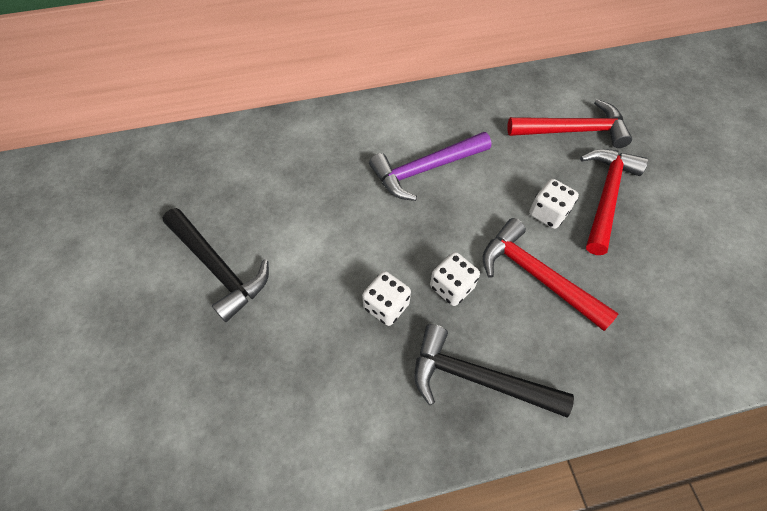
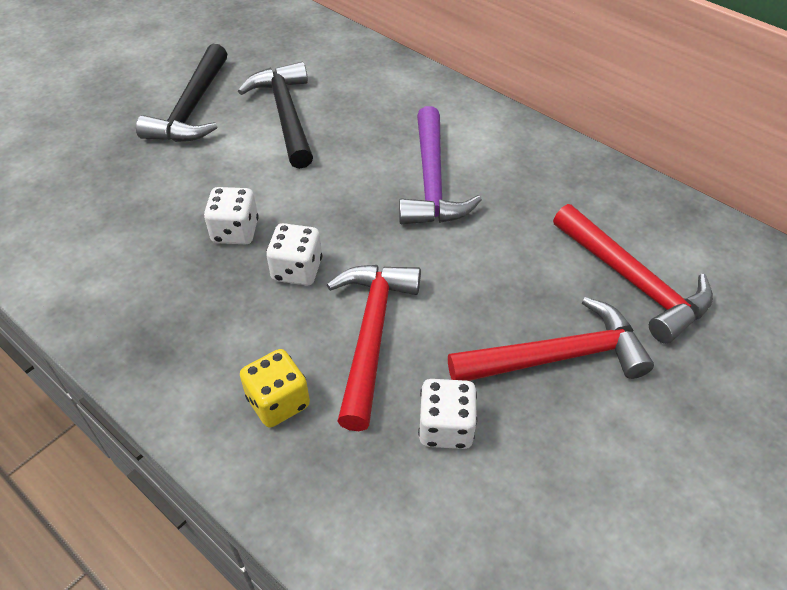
camera: 55 degrees right, 10 degrees down
purple hammer [369,132,491,201] -> purple hammer turned 120 degrees counterclockwise [399,106,482,224]
black hammer [414,324,574,418] -> black hammer moved to [238,62,313,169]
white dice [529,179,579,229] -> white dice moved to [418,379,477,449]
none -> yellow dice [240,349,310,427]

